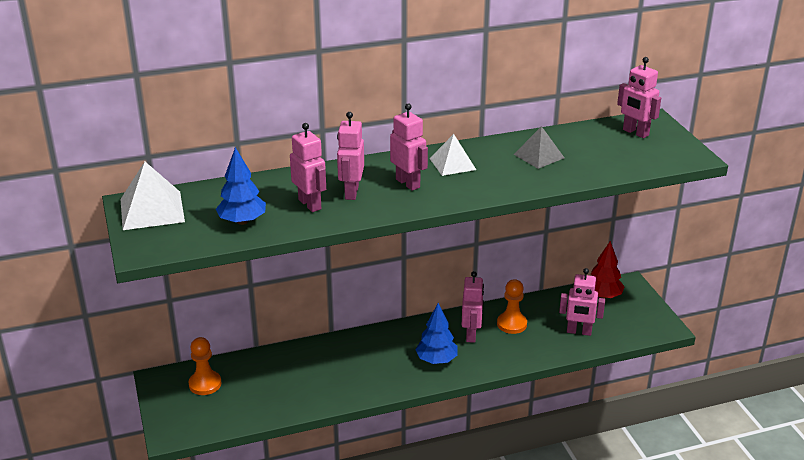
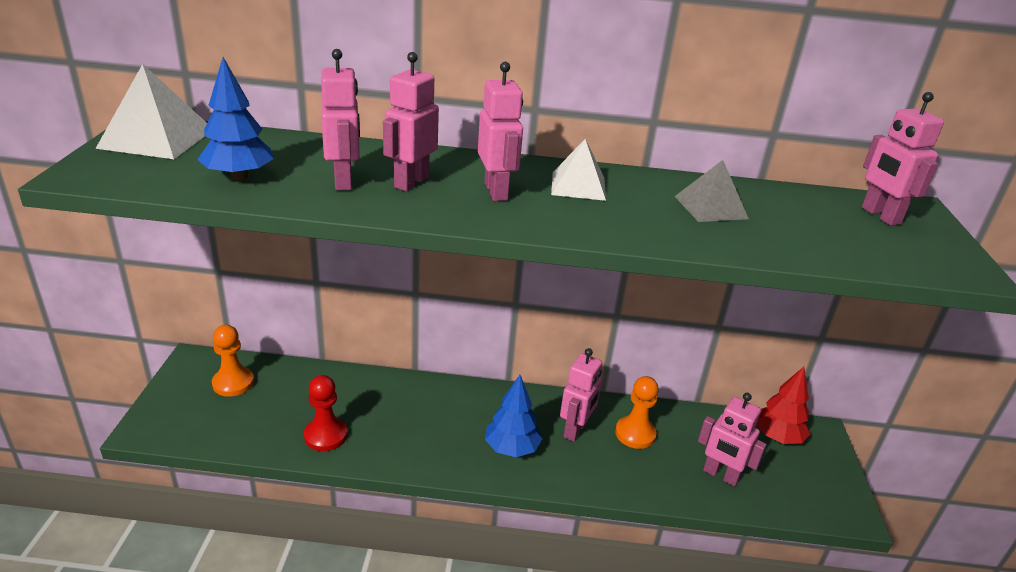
camera: 20 degrees right, 0 degrees up
none -> red pawn [304,375,347,451]

